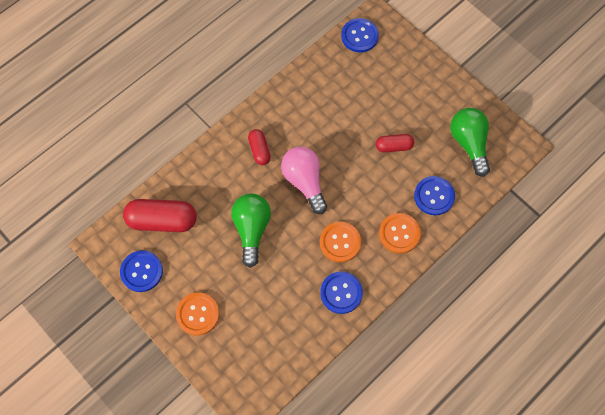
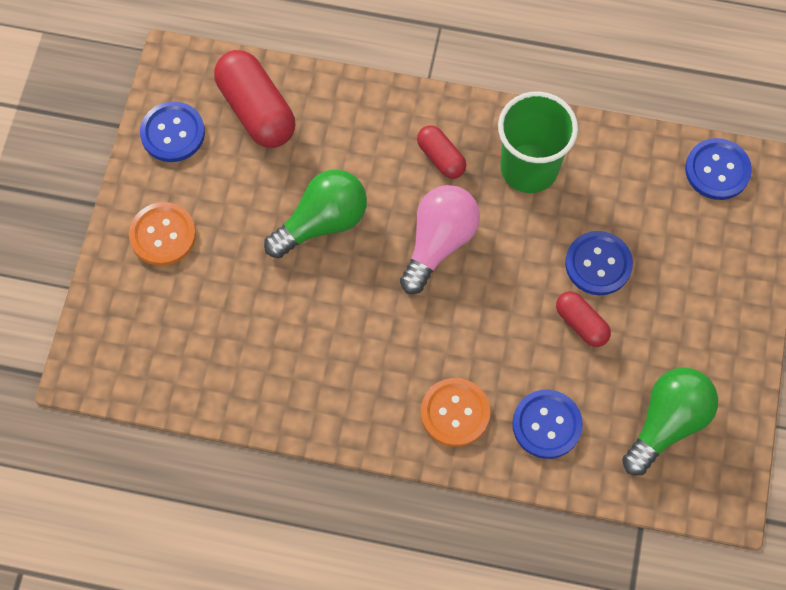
camera: 55 degrees right, 0 degrees up
red capsule [248,129,271,165] -> red capsule turned 75 degrees counterclockwise [417,125,466,179]
orange button [320,222,361,262] -> none
blue button [320,271,363,314] -> blue button moved to [565,231,633,295]
none -> green cup [498,91,578,193]

